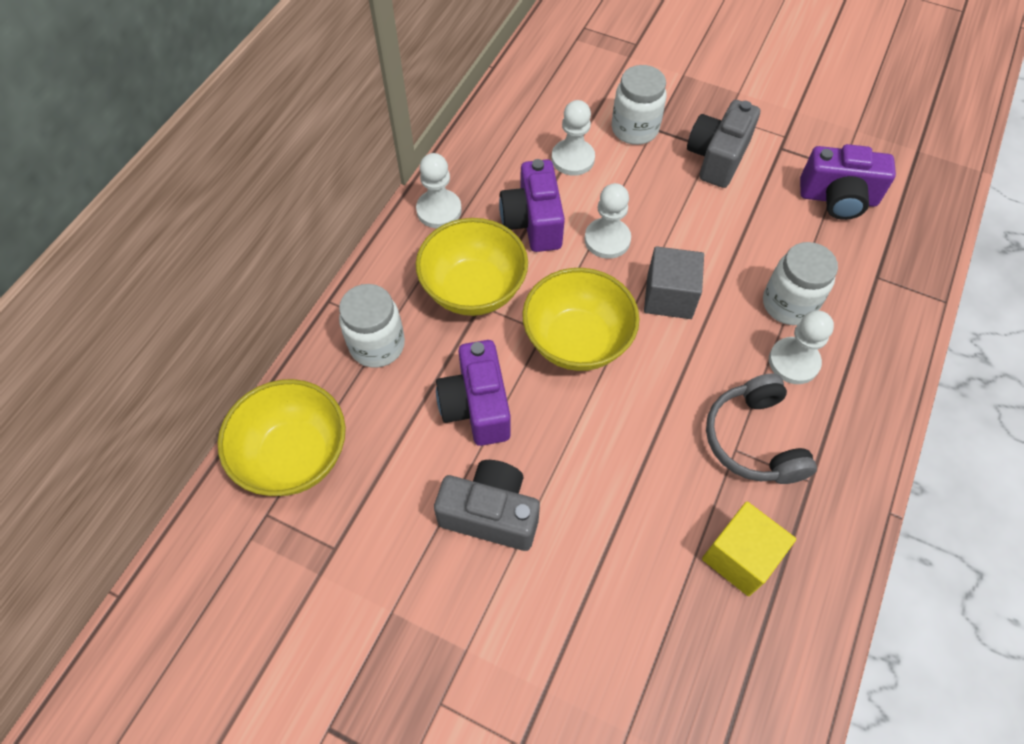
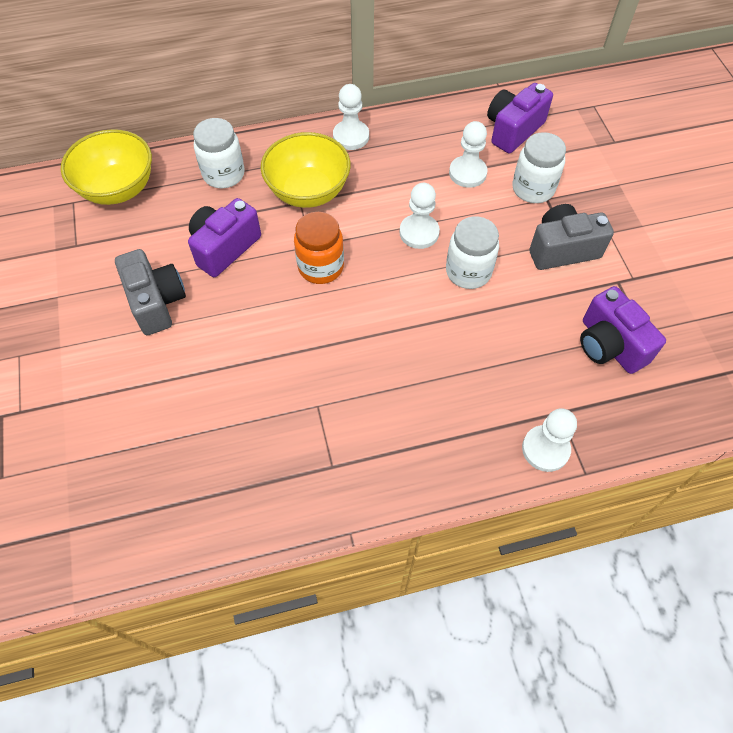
camera: 50 degrees right, 0 degrees up
purple camera [499,159,565,252] -> purple camera moved to [487,83,553,153]
yellow bowl [522,268,640,371] -> orange jar [294,212,344,284]
grey cube [644,246,704,319] -> none
yellow cube [702,502,796,596] -> none
grey headphones [706,373,817,484] -> none
white jar [763,242,838,325] -> white jar moved to [446,216,499,289]
white pawn [769,310,834,384] -> white pawn moved to [522,408,577,472]

